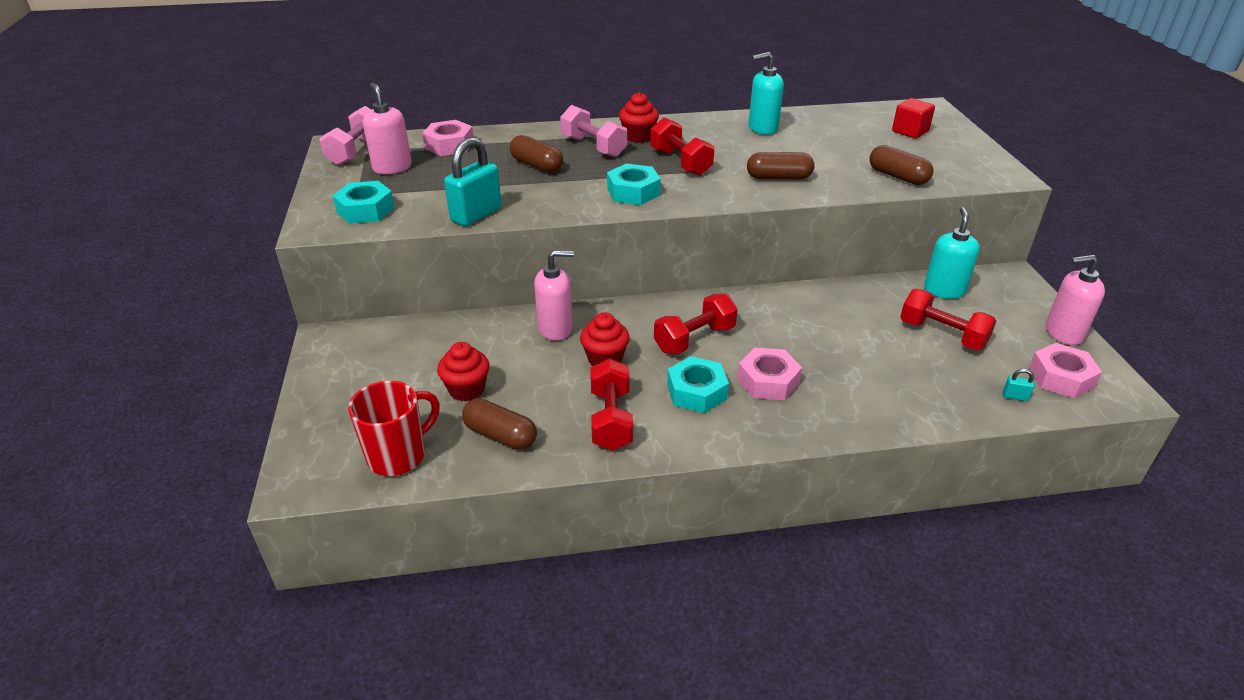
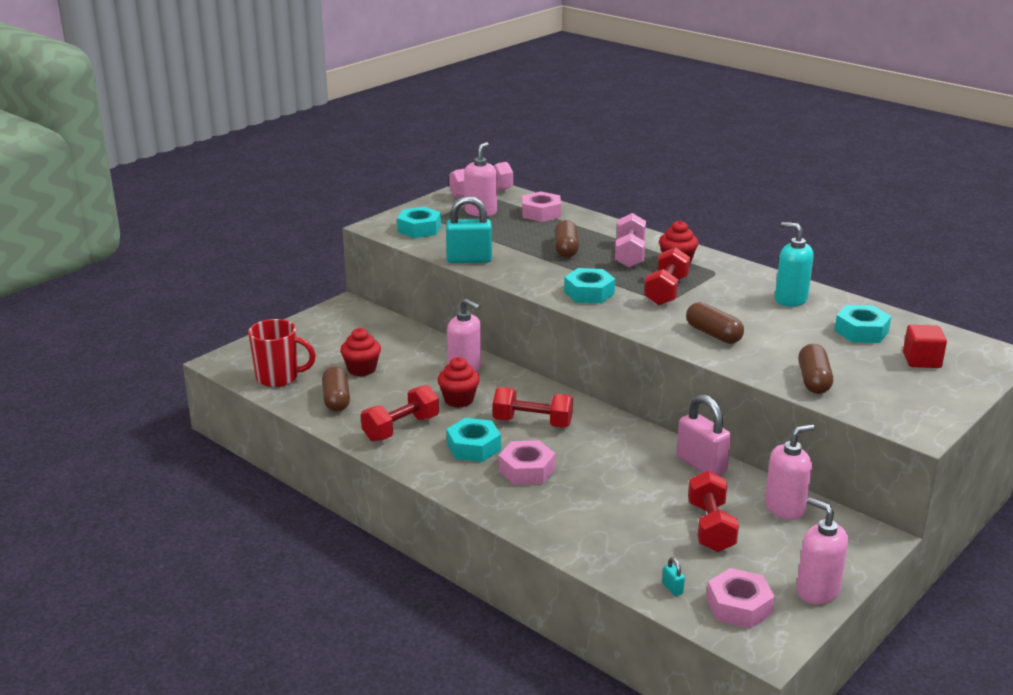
camera: 50 degrees right, 10 degrees down
turquoise soap dispenser [924,207,980,299] -> pink soap dispenser [765,424,815,520]
none -> pink padlock [677,394,731,475]
none -> turquoise nut [835,305,891,343]

